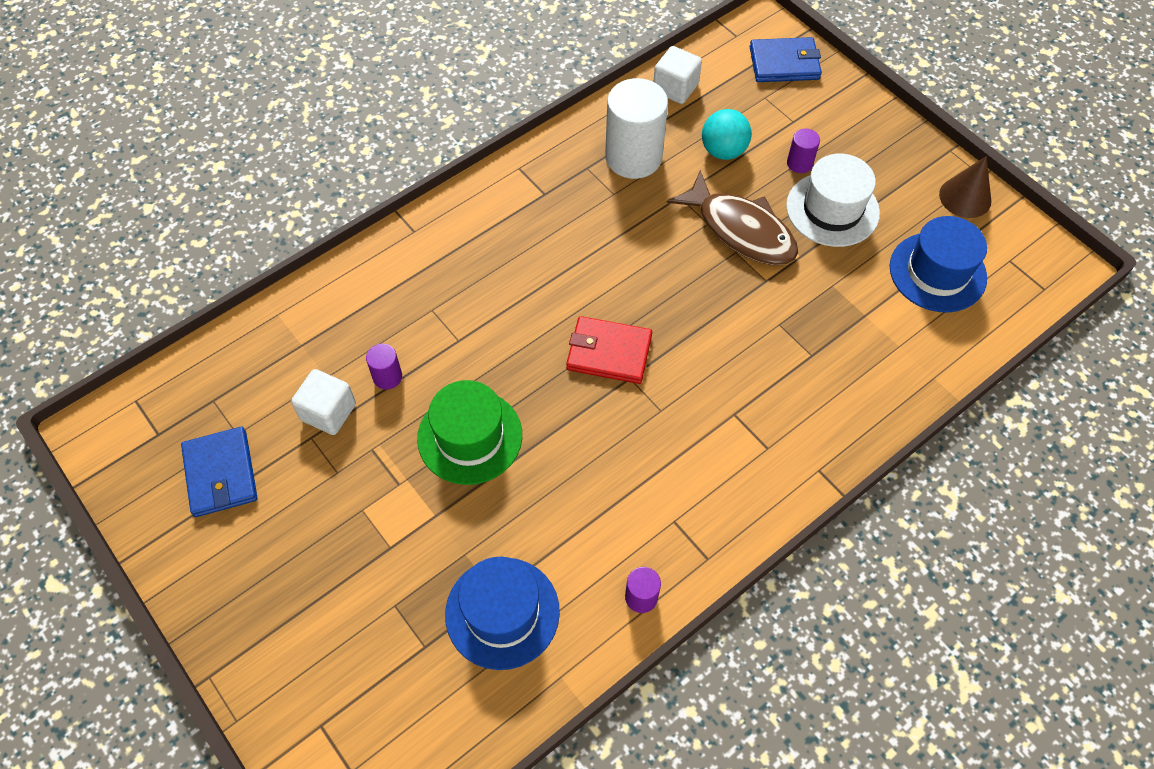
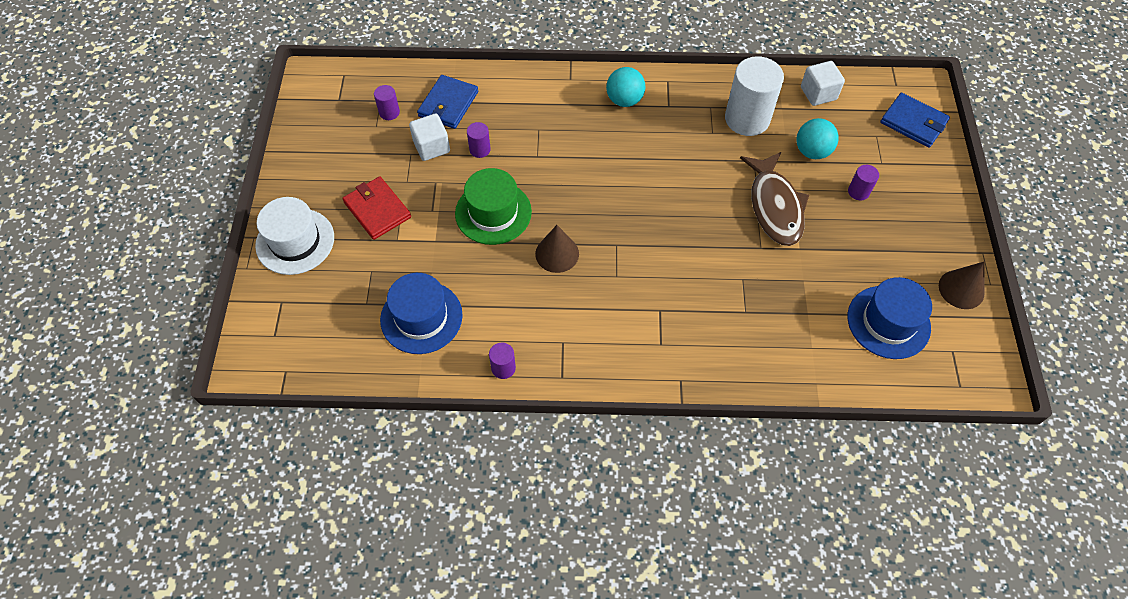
camera: 40 degrees right, 0 degrees up
blue wallet [181,427,258,517] -> blue wallet moved to [417,75,478,129]
red wallet [566,316,652,384] -> red wallet moved to [342,176,411,240]
white hat [786,154,880,247] -> white hat moved to [255,197,334,275]
none -> purple cylinder [374,85,400,120]
none -> brown cone [535,225,579,273]
none -> turquoise ball [606,67,645,107]

